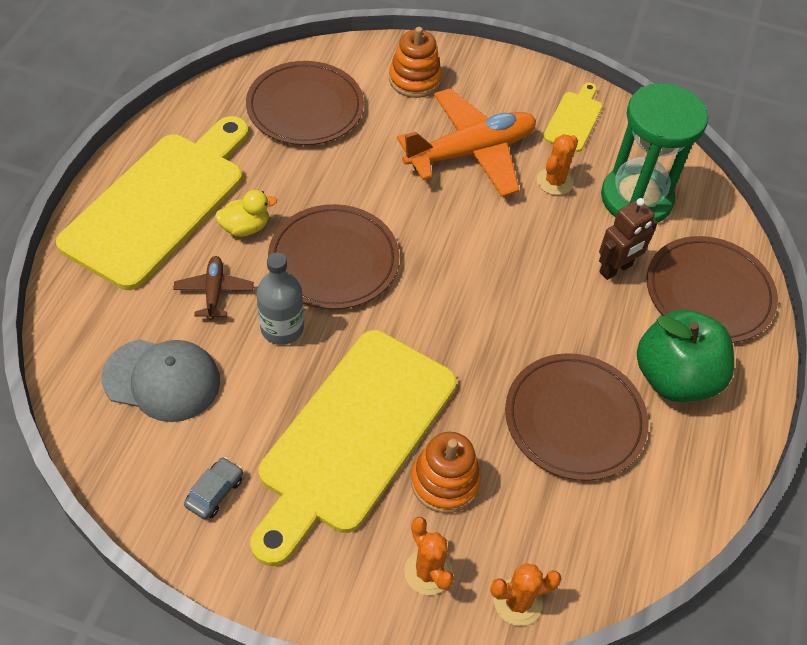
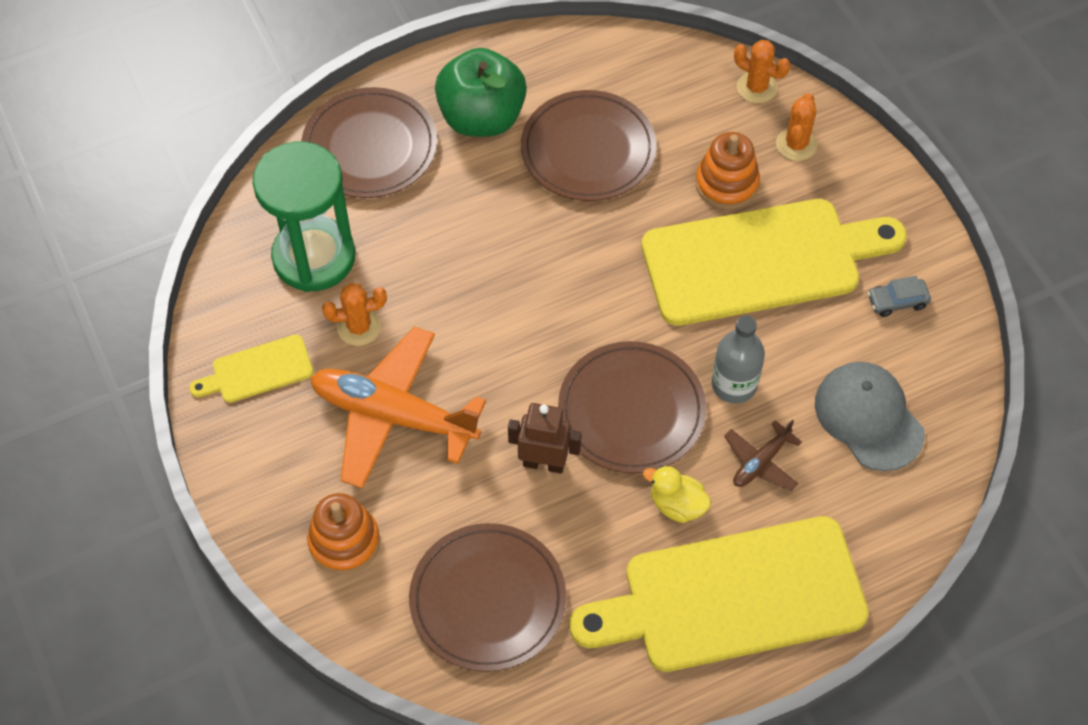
camera: 130 degrees left, 5 degrees up
brown robot [599,198,658,280] -> brown robot moved to [508,403,581,474]

